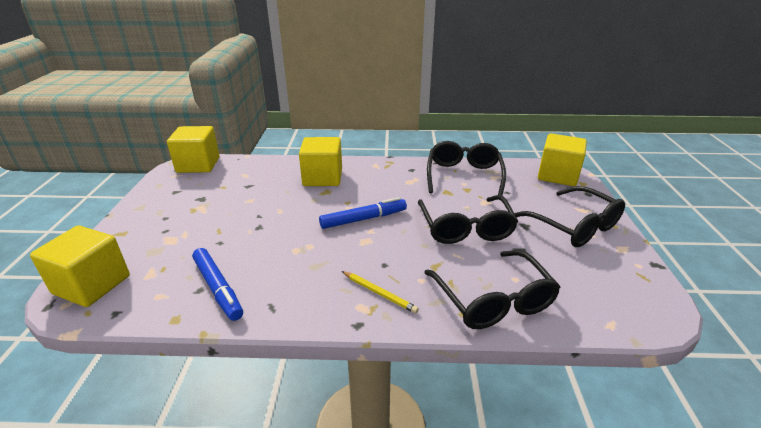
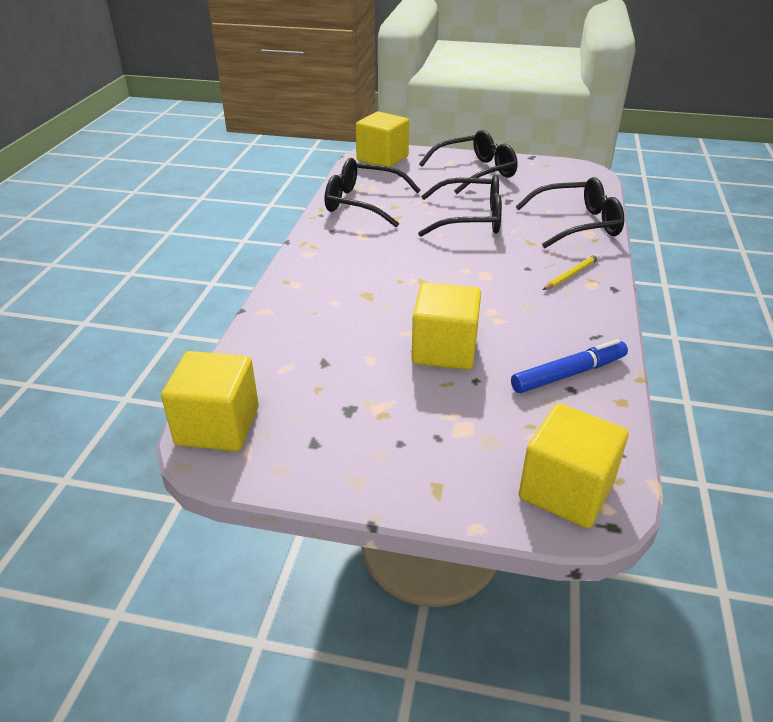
camera: 80 degrees left, 5 degrees up
yellow cube [299,137,342,186] -> yellow cube moved to [411,283,481,370]
blue marker [319,197,407,229] -> none

